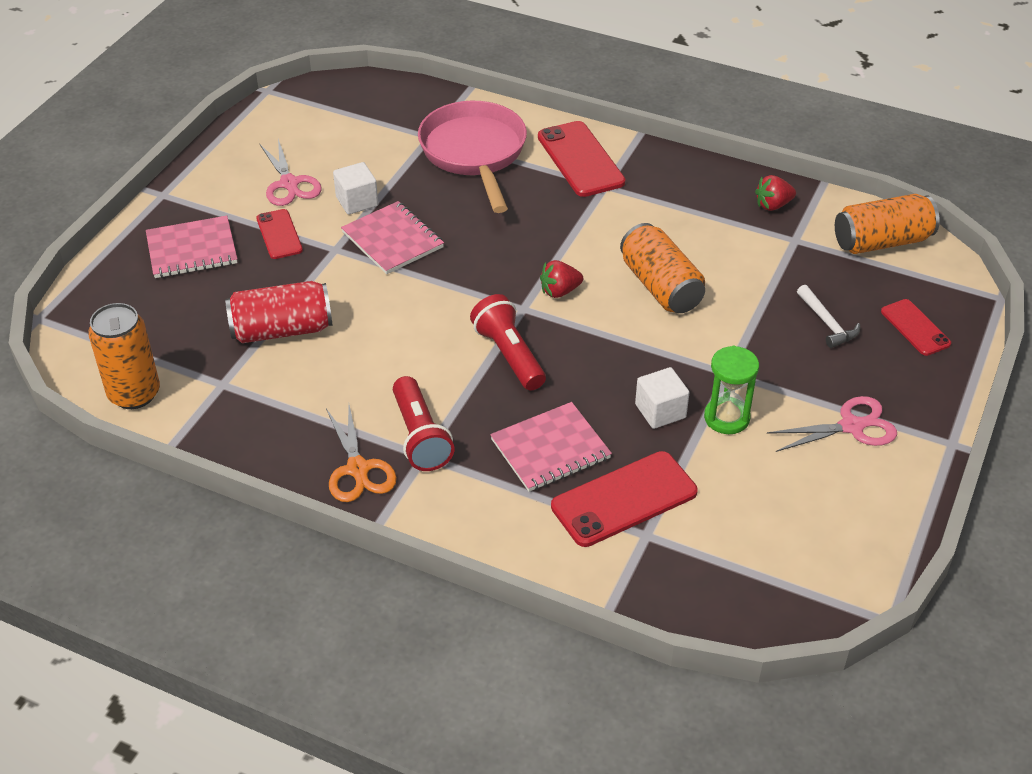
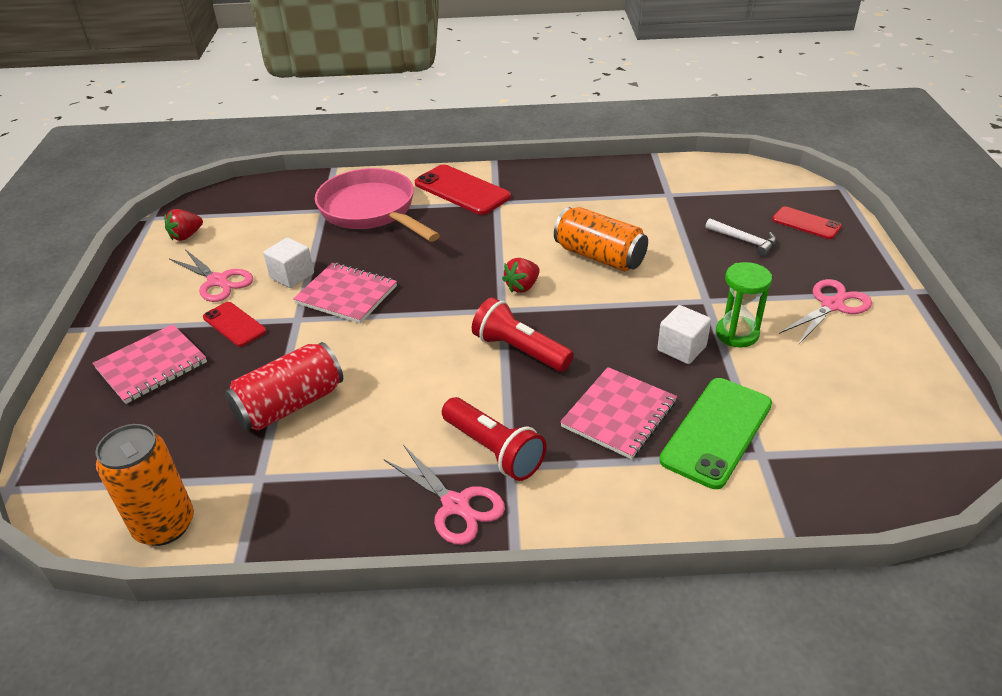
camera: 25 degrees left, 5 degrees down
orange scissors [326,405,397,502] -> pink scissors [384,445,505,545]
red phone [551,451,698,547] -> green phone [659,378,772,489]
red strawberry [755,175,796,211] -> red strawberry moved to [164,209,203,241]
orange can [835,194,940,254] -> none

